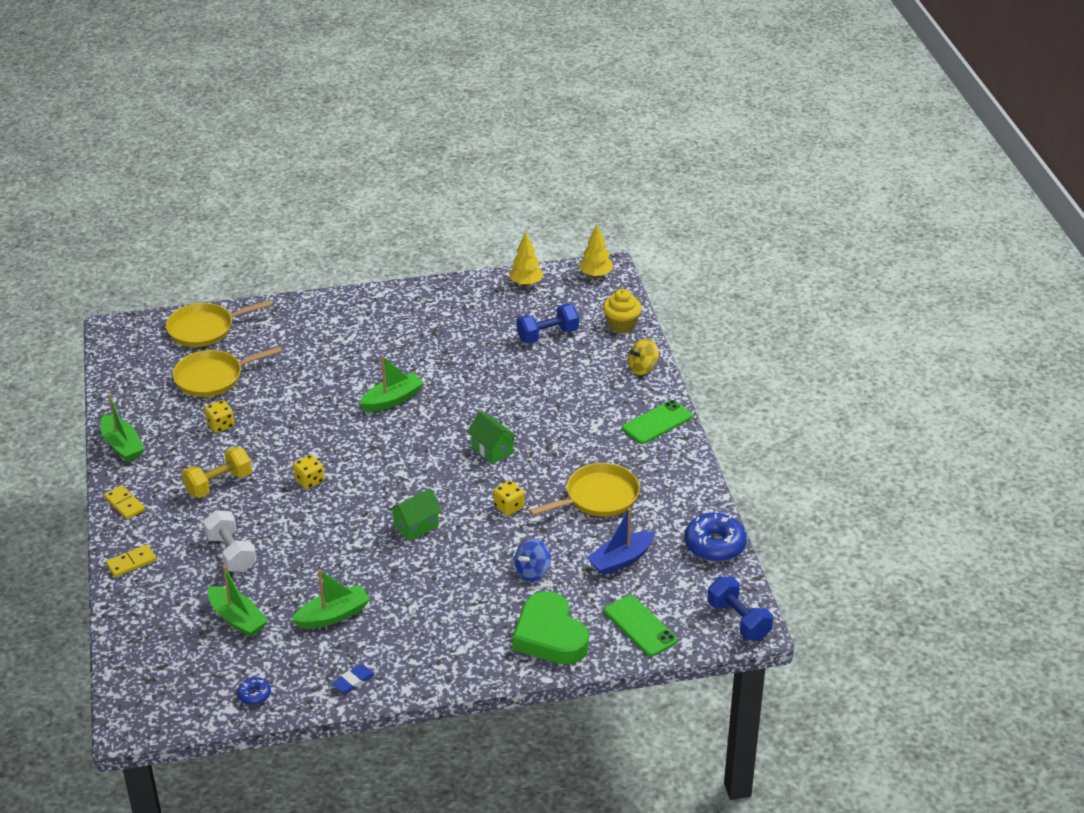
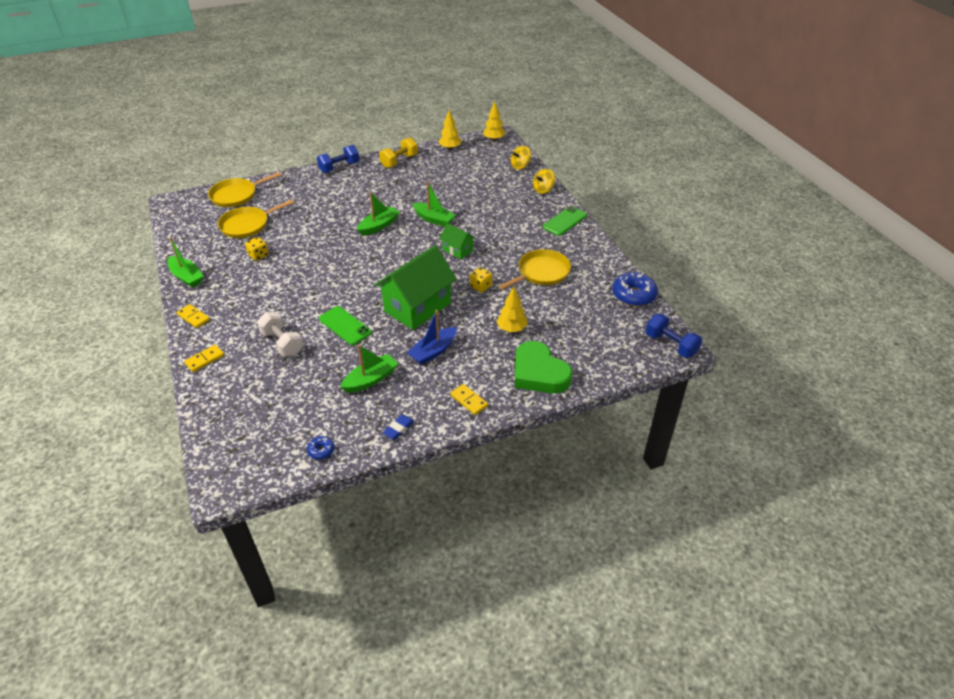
camera: 10 degrees left, 5 degrees up
yellow dumbbell [182,447,252,498] -> yellow dumbbell moved to [379,137,418,168]
green boat [208,565,268,637] -> green boat moved to [412,181,456,227]
yellow dice [293,455,324,489] -> none
green house [389,488,442,541] -> green house [374,245,457,330], size x2.04
blue spinning top [514,539,551,581] -> yellow tree [497,286,528,332]
blue dumbbell [517,304,579,344] -> blue dumbbell moved to [317,145,359,173]
blue boat [586,508,655,576] -> blue boat moved to [407,310,457,365]
yellow cupcake [603,289,642,333] -> yellow spinning top [510,146,531,169]
green phone [604,595,677,657] -> green phone moved to [319,306,372,345]
none -> yellow domino [450,384,488,415]

